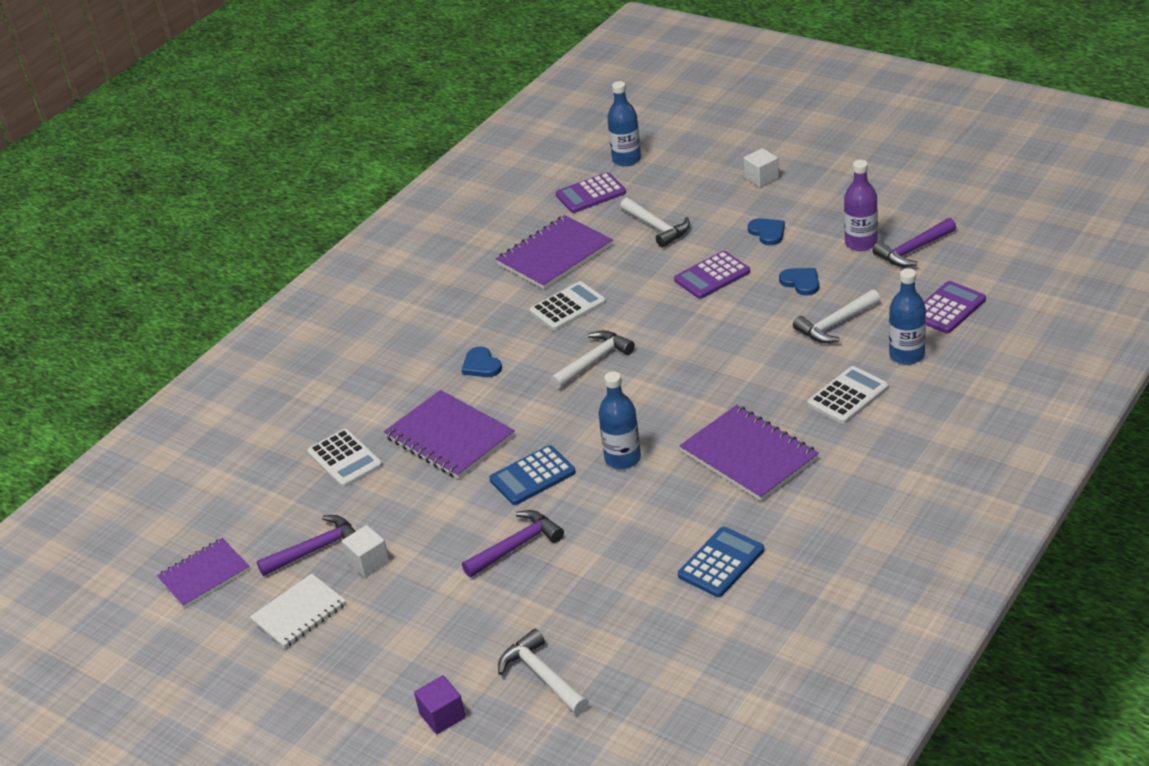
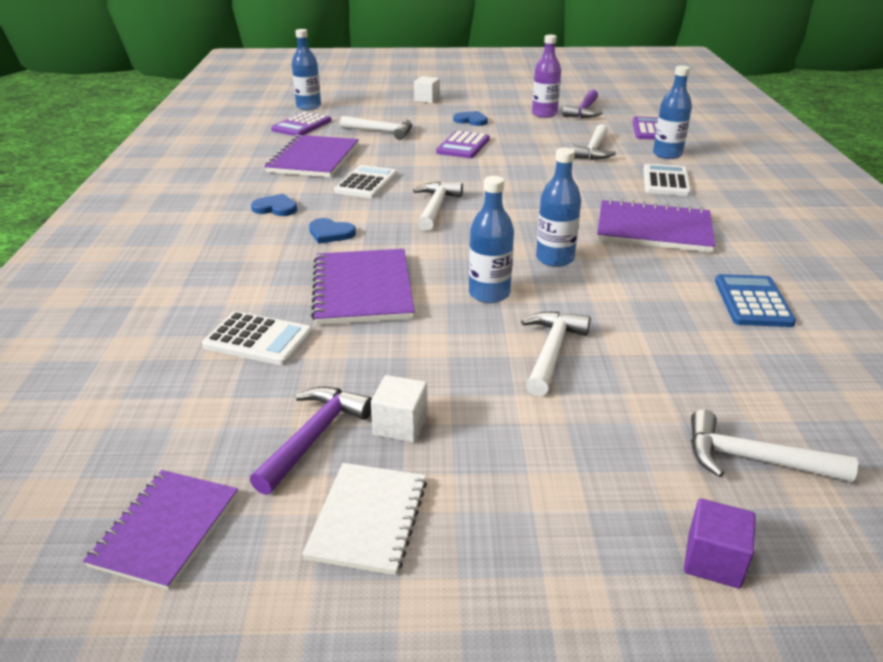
camera: 40 degrees left, 5 degrees down
purple notebook [384,390,515,479] -> purple notebook turned 75 degrees clockwise [311,249,415,325]
purple hammer [462,510,564,577] -> white hammer [521,312,591,396]
blue calculator [489,445,576,505] -> blue bottle [469,176,514,303]
blue heart [779,268,819,296] -> blue heart moved to [251,194,297,216]

